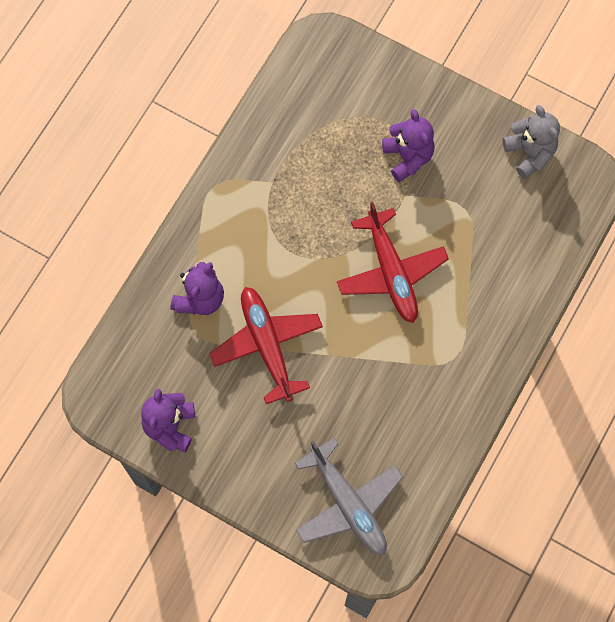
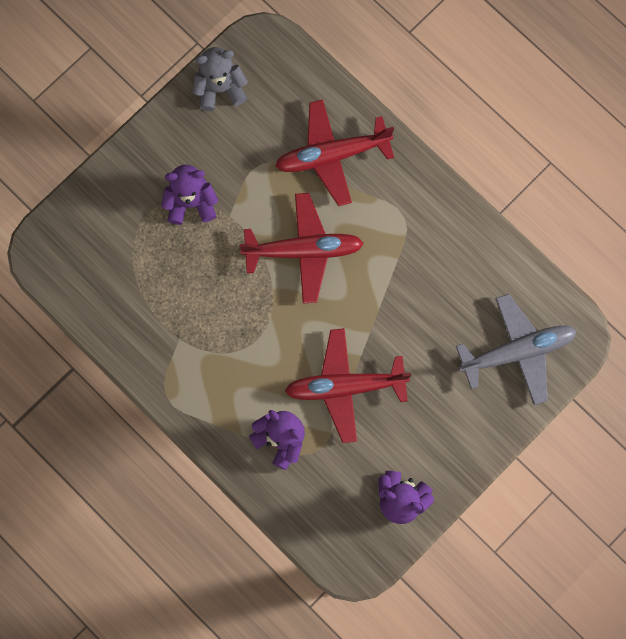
camera: 75 degrees left, 5 degrees up
none -> red plane [275,99,394,206]

